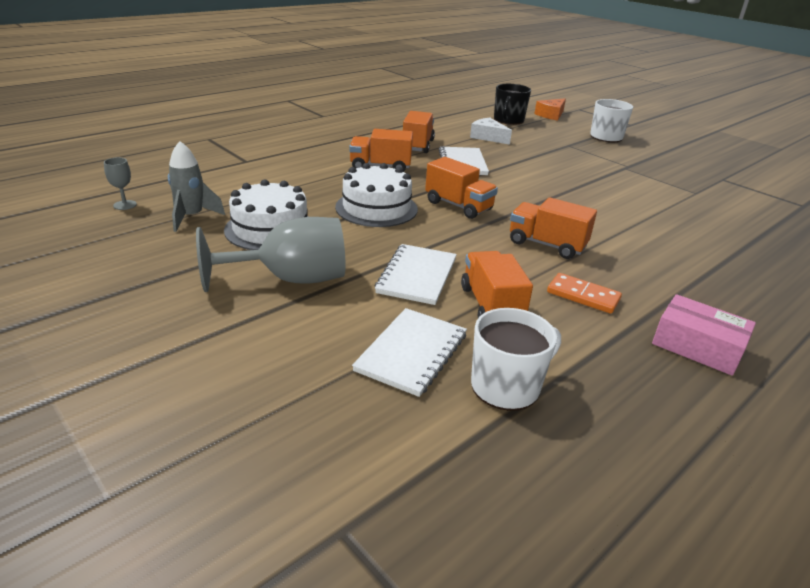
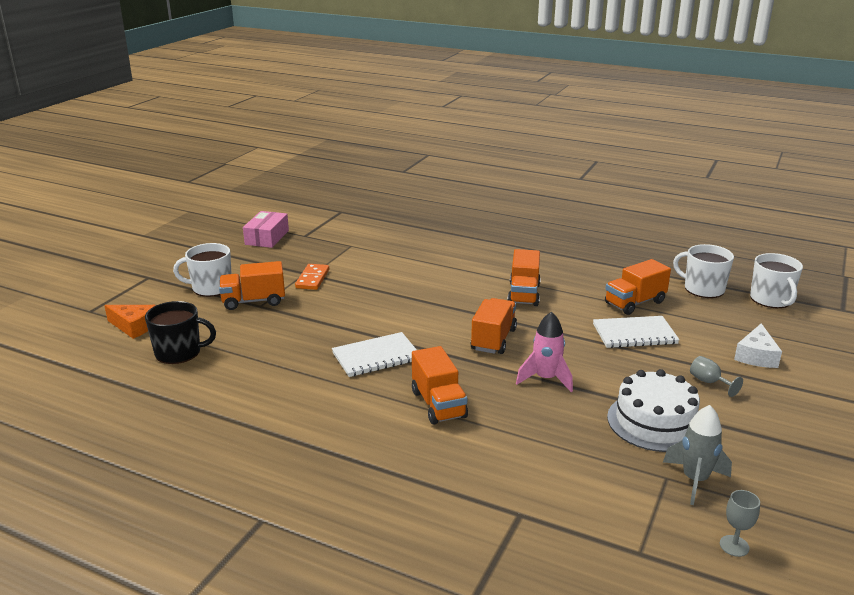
camera: 110 degrees left, 5 degrees down
grey goblet [196,217,345,292] -> grey goblet [690,356,743,397], size x0.42
white cake [335,163,418,227] -> pink rocket [516,312,573,392]
white notebook [352,308,467,397] -> none
orange truck [403,111,435,153] -> orange truck moved to [219,261,285,310]
white cheese [470,118,512,145] -> white cheese moved to [734,323,782,368]
orange domino [547,273,622,314] -> orange domino moved to [295,264,329,290]
pink box [652,294,756,376] -> pink box moved to [243,211,289,248]
none -> white mug [750,253,803,308]

